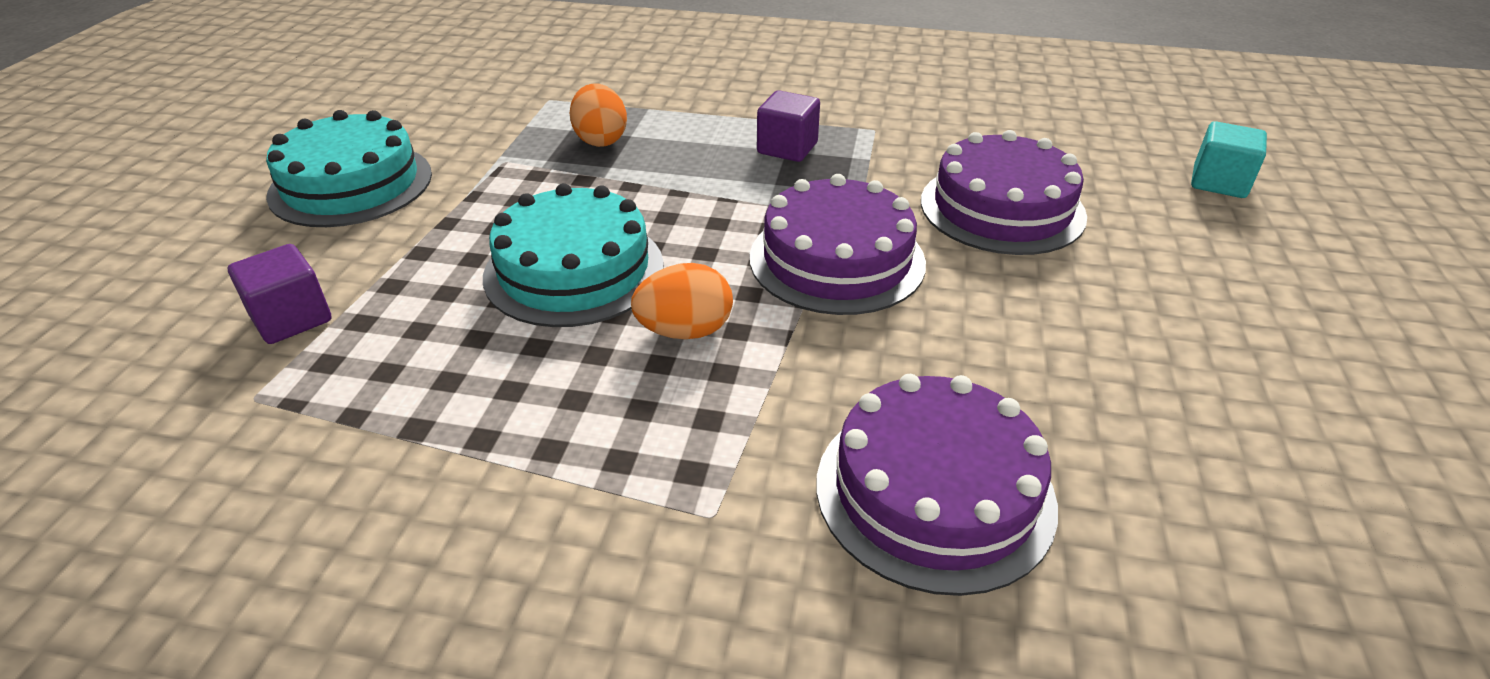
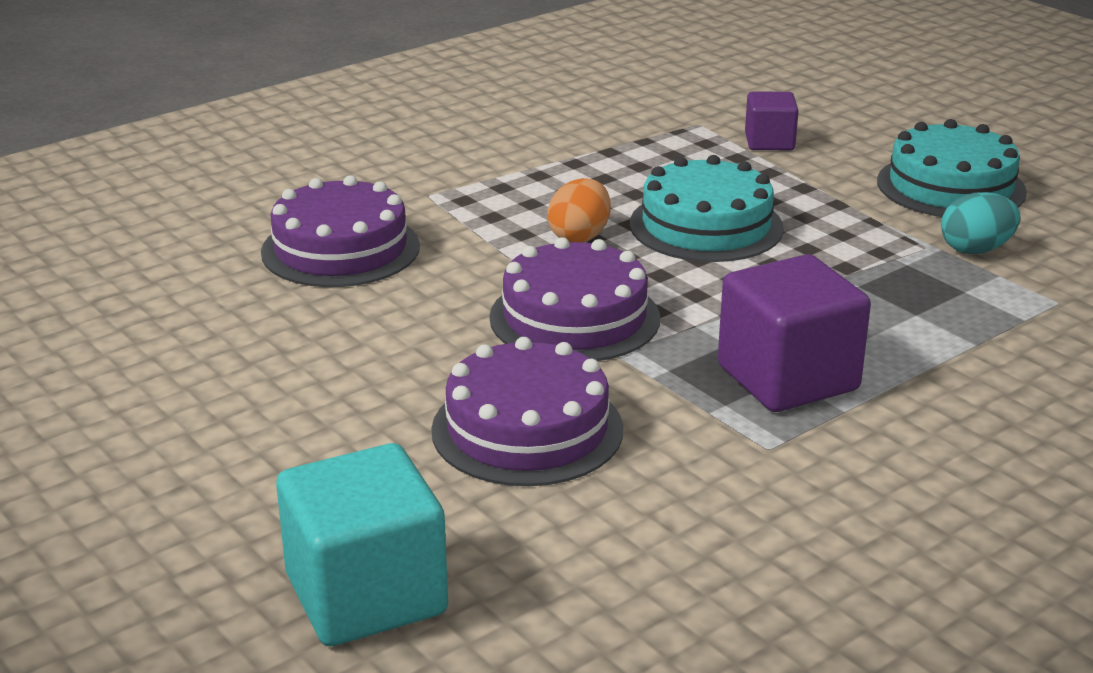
camera: 130 degrees right, 10 degrees down
orange egg [570,84,627,147] -> none
purple cube [757,90,820,162] -> purple cube [718,254,871,412], size x1.77
turquoise cube [1191,121,1267,198] -> turquoise cube [276,443,448,646], size x1.77
none -> turquoise egg [941,192,1020,254]

